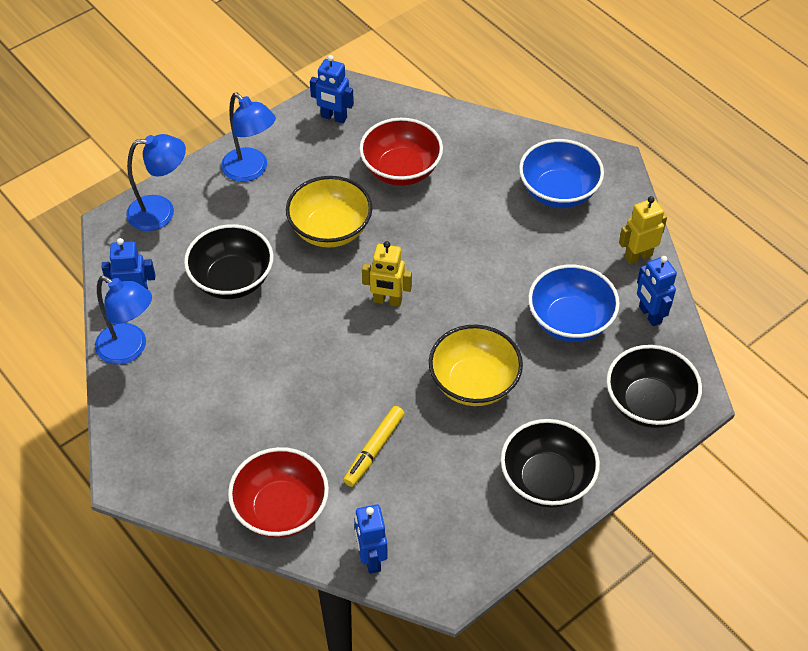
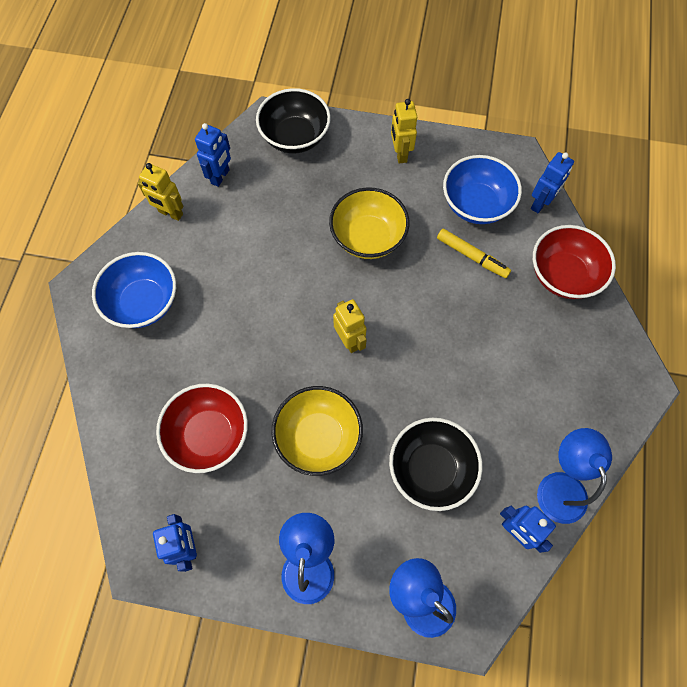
camera: 130 degrees left, 15 degrees up
yellow marker [343,406,405,487] -> yellow marker turned 45 degrees clockwise [437,229,511,278]
black bowl [501,419,600,508] -> yellow robot [391,99,417,164]
blue bowl [528,264,620,342] -> blue bowl moved to [443,155,522,224]

